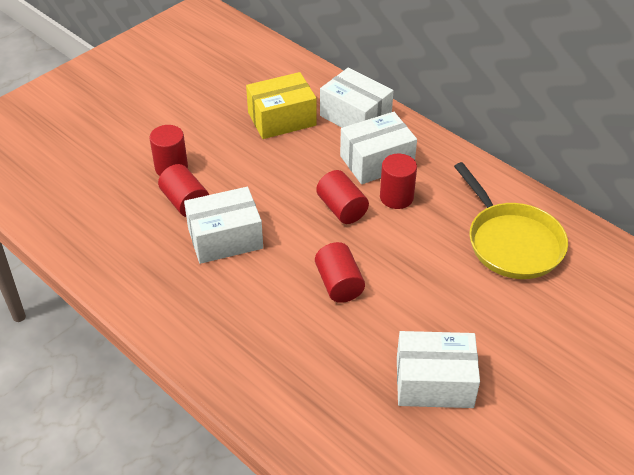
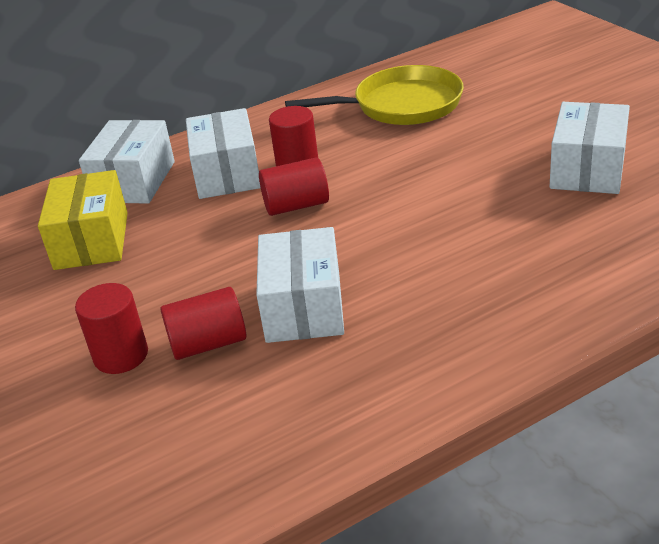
camera: 70 degrees left, 10 degrees down
red cylinder [315,242,365,303] -> none
white box [320,67,394,128] -> white box turned 45 degrees counterclockwise [79,120,175,204]

